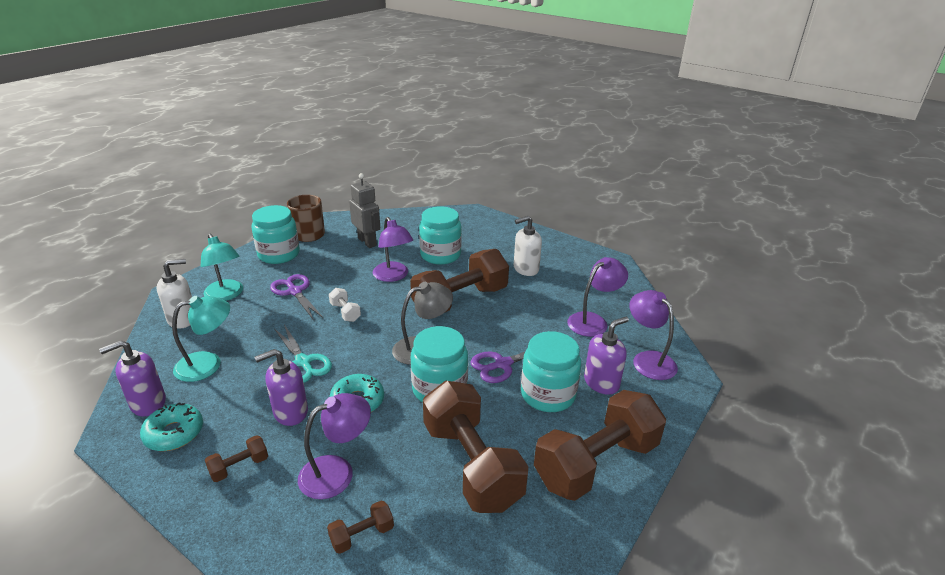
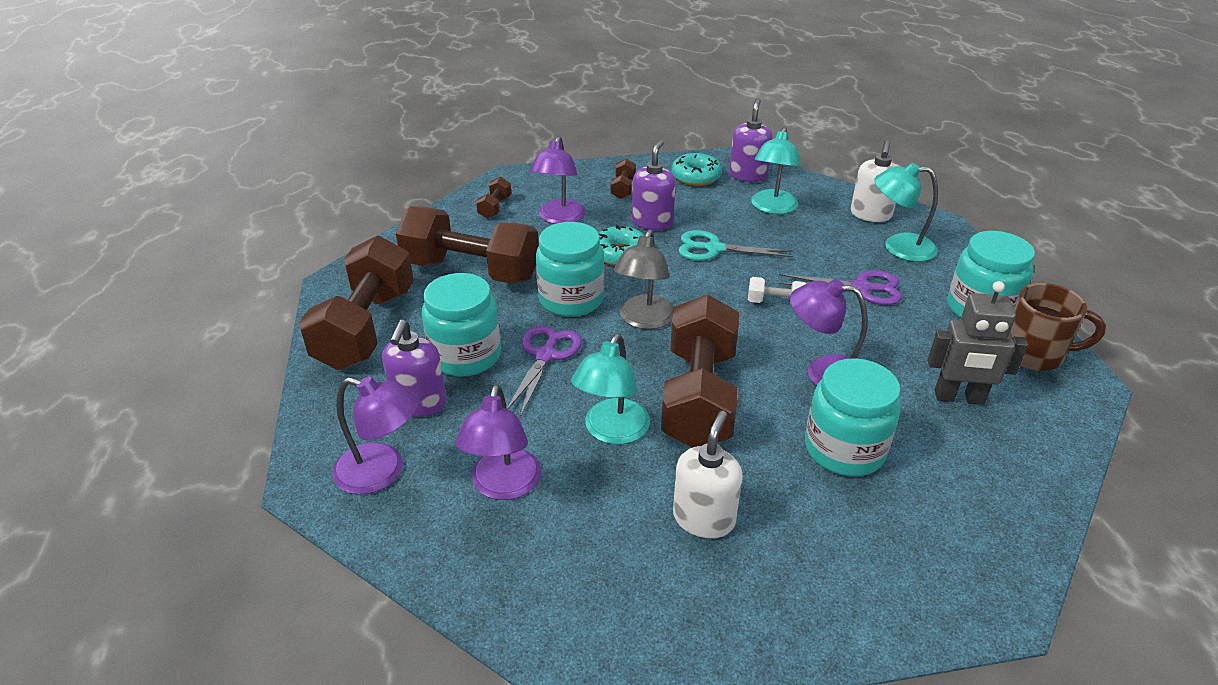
camera: 135 degrees right, 5 degrees up
none -> turquoise lamp [571,333,650,444]

